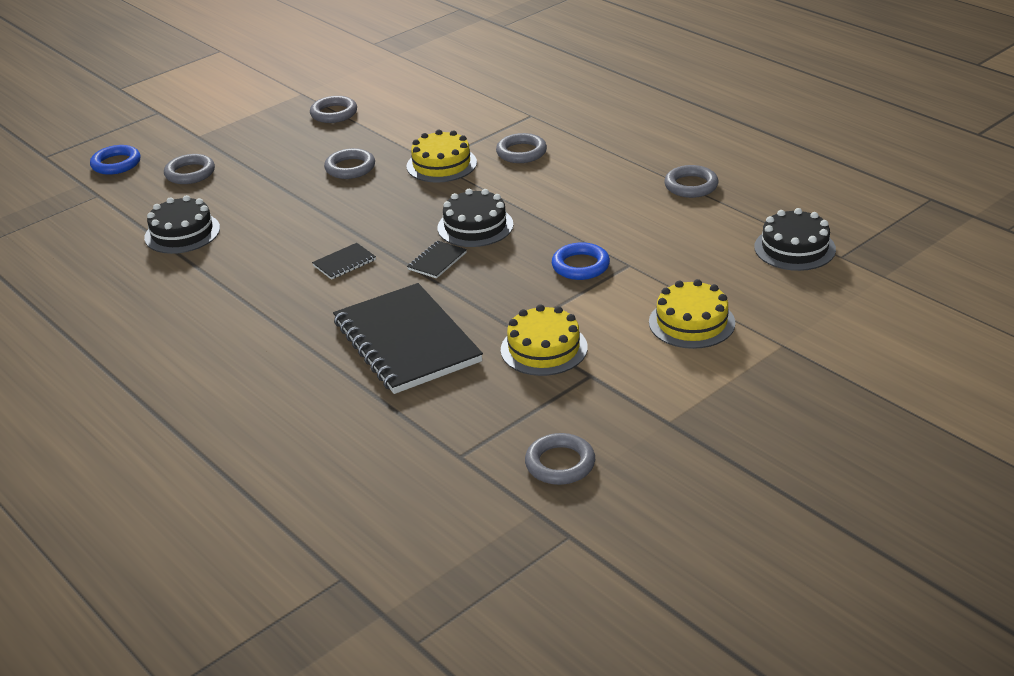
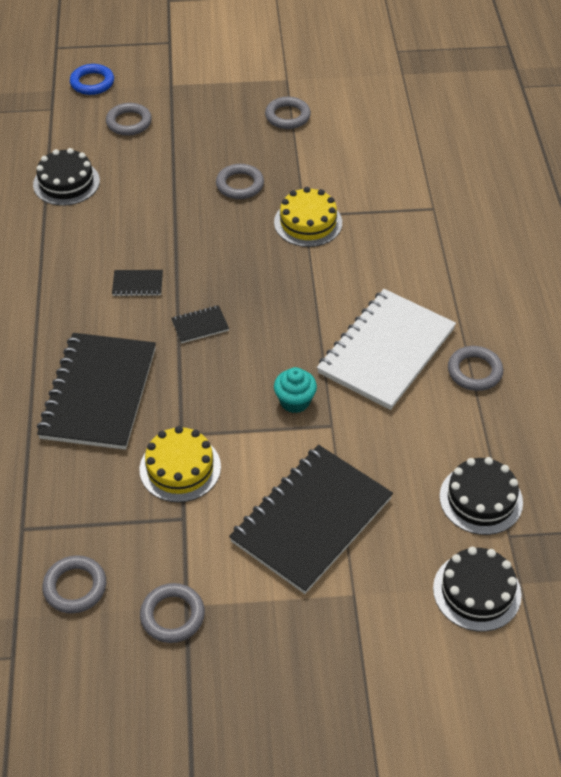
camera: 35 degrees right, 15 degrees up
black cake [437,189,514,247] -> black cake moved to [433,547,522,631]
grey ring [496,133,547,163] -> grey ring moved to [140,583,205,643]
blue ring [552,242,610,280] -> turquoise cupcake [274,367,317,413]
yellow cake [649,279,735,349] -> black notebook [229,445,393,594]
none -> white notebook [317,289,456,410]

